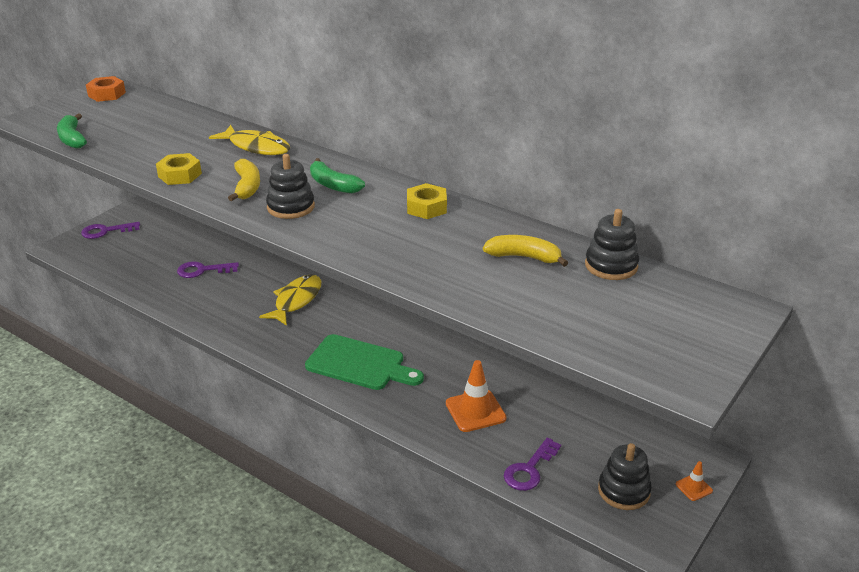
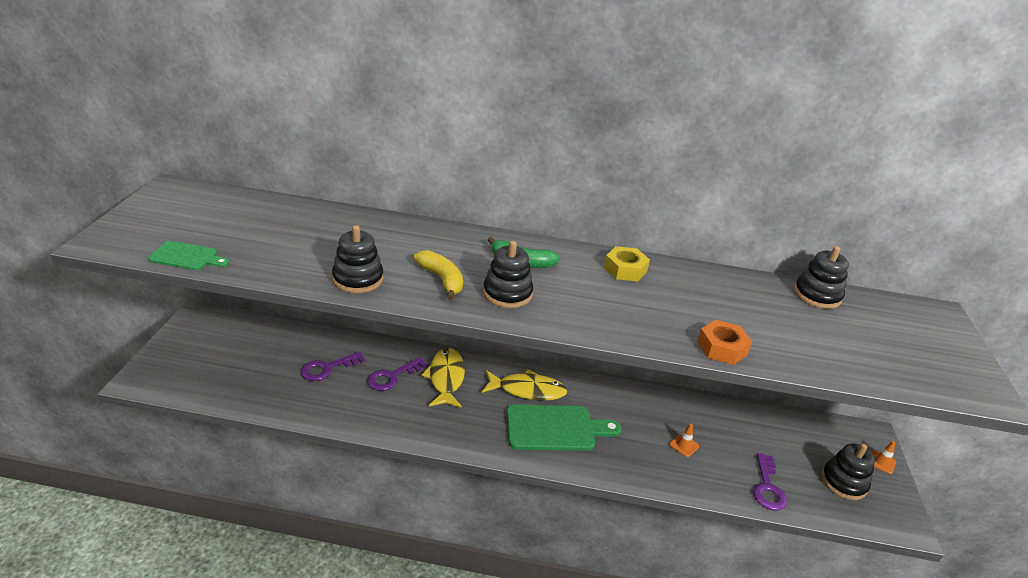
camera: 30 degrees left, 0 degrees up
green banana [57,113,87,149] -> green cutting board [148,241,229,270]
purple key [81,222,140,239] -> purple key moved to [367,357,427,391]
orange nut [86,76,126,102] -> orange nut moved to [697,320,752,365]
yellow nut [156,153,202,185] -> black stacking toy [332,225,384,293]
yellow fish [209,125,290,155] -> yellow fish moved to [482,370,568,401]
orange traffic cone [446,360,506,432] -> orange traffic cone [669,424,699,457], size x0.51
yellow banana [483,235,568,267] -> none

